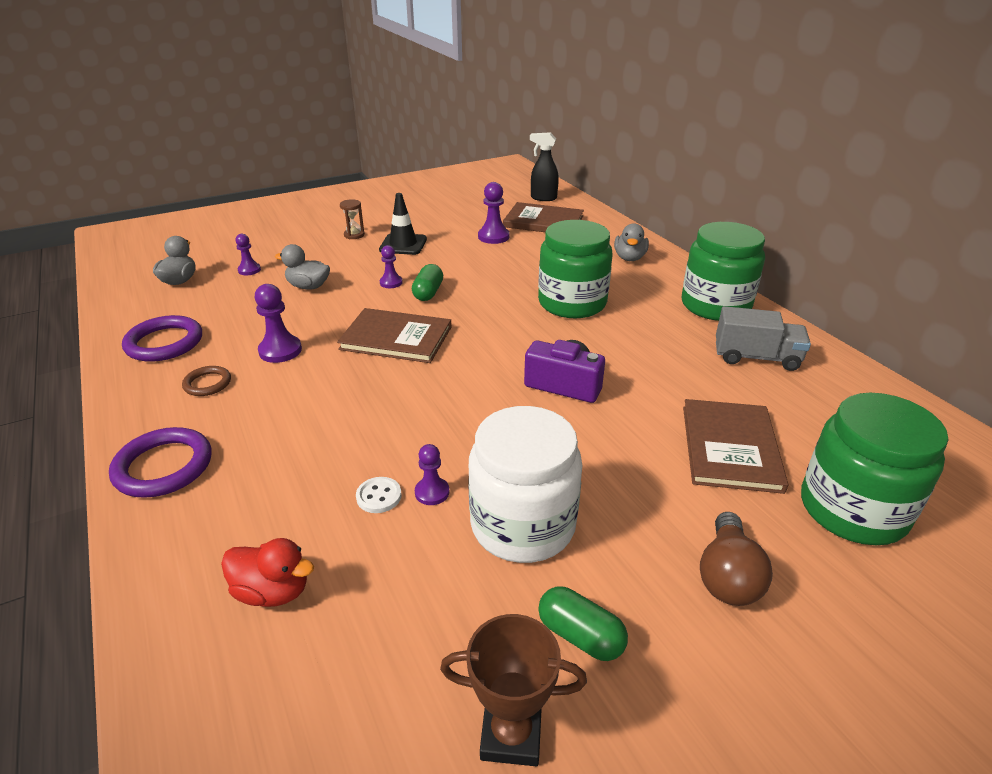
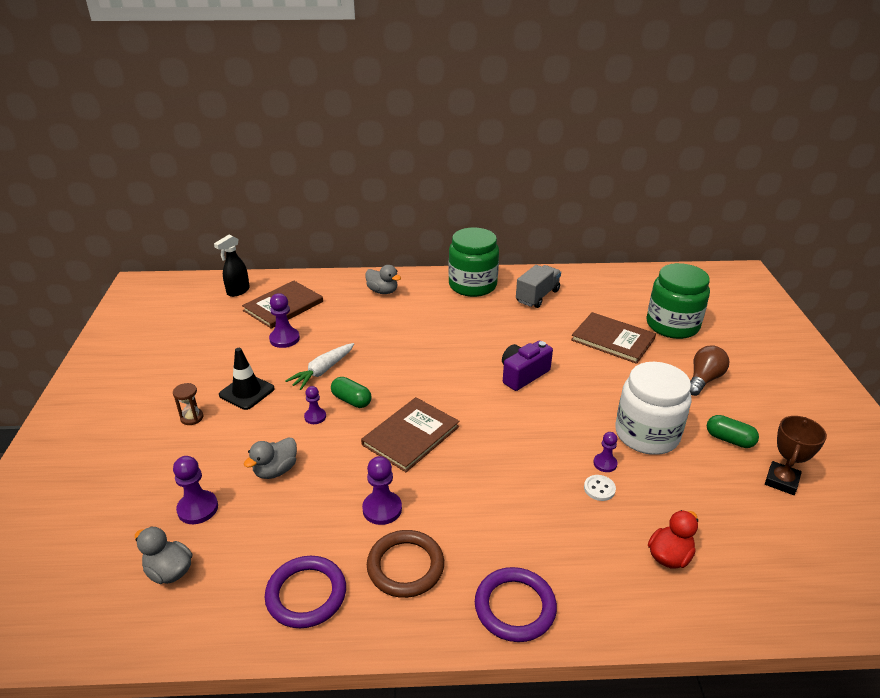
camera: 65 degrees left, 0 degrees up
brown ring [182,366,231,396] -> brown ring [367,530,444,598], size x1.75
purple pawn [235,234,261,275] -> purple pawn [173,456,218,524], size x1.57
green jar [538,220,613,318] -> none
green capsule [538,586,628,661] -> green capsule turned 60 degrees clockwise [707,415,759,448]
brown light bulb [700,512,773,606] -> brown light bulb turned 90 degrees counterclockwise [690,345,729,396]
none -> white carrot [285,343,354,390]

